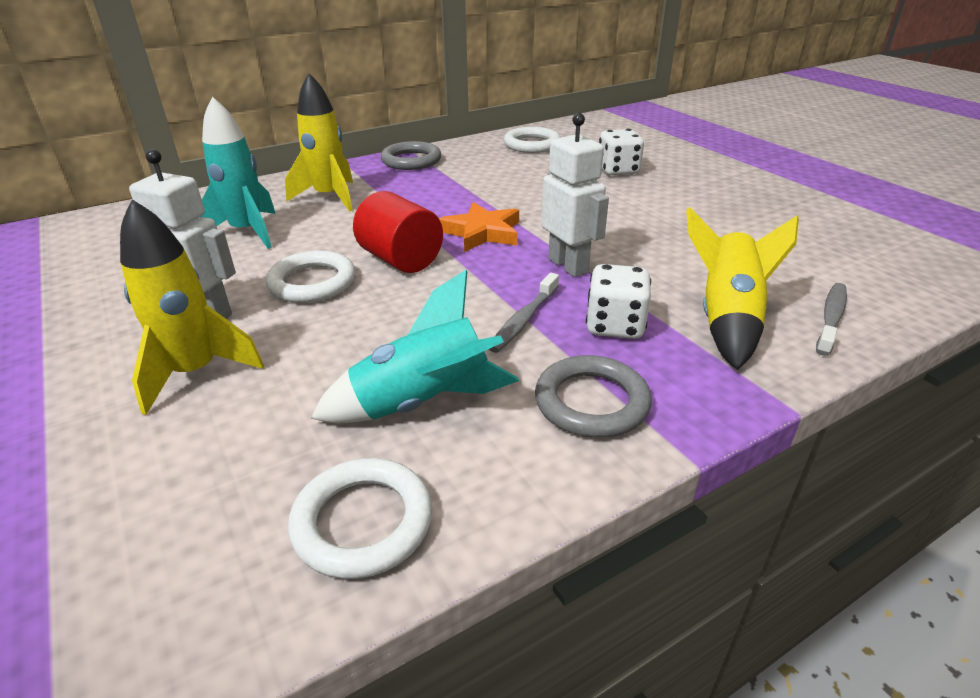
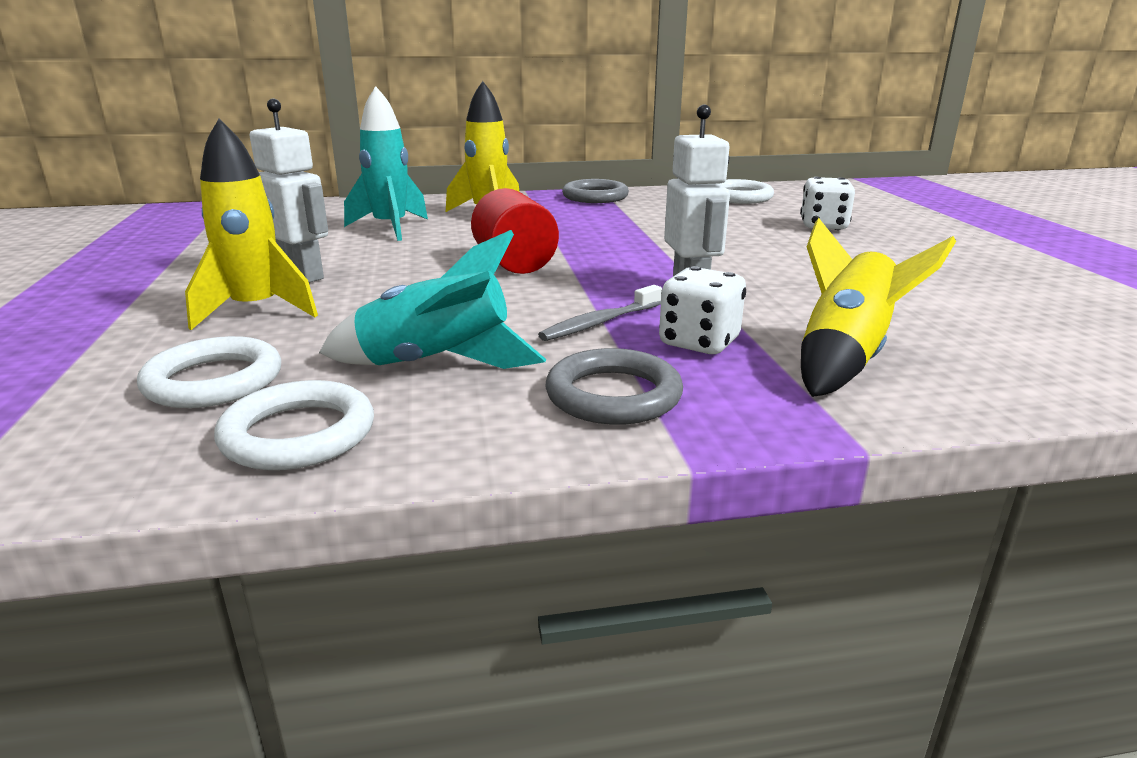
camera: 20 degrees right, 10 degrees down
white ring [266,251,355,303] -> white ring moved to [137,336,281,408]
orange star [439,202,519,252] -> none
grey toothbrush [816,283,847,356] -> none

